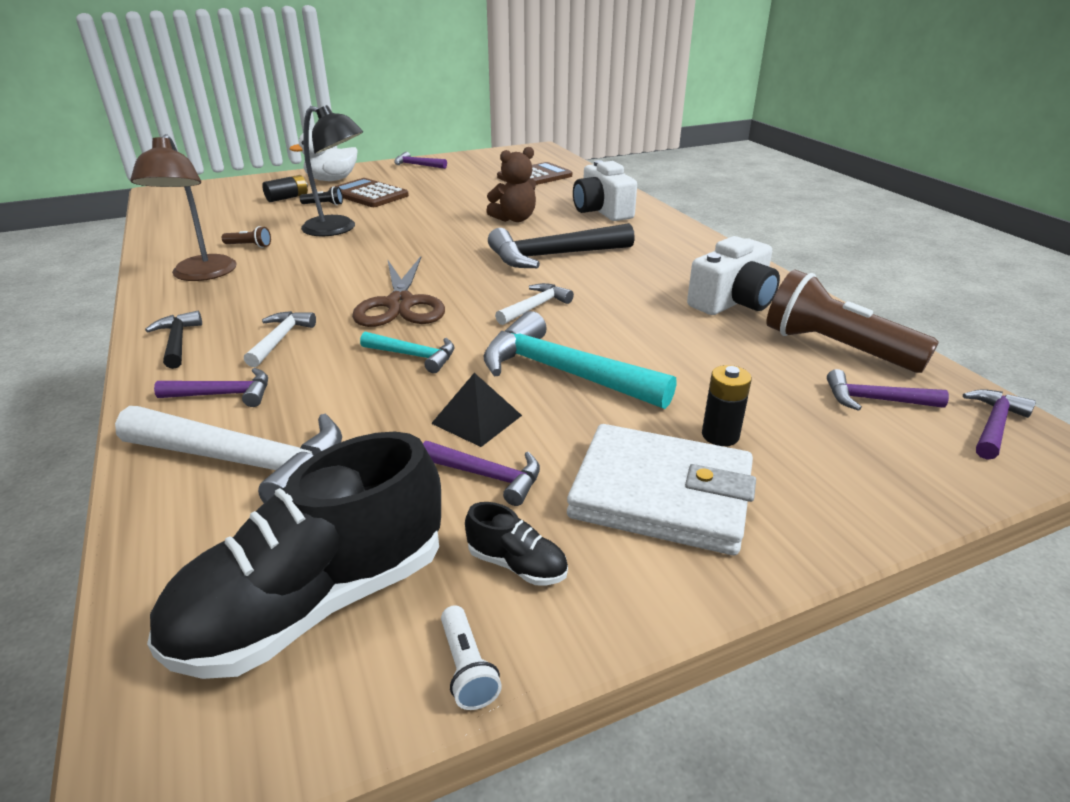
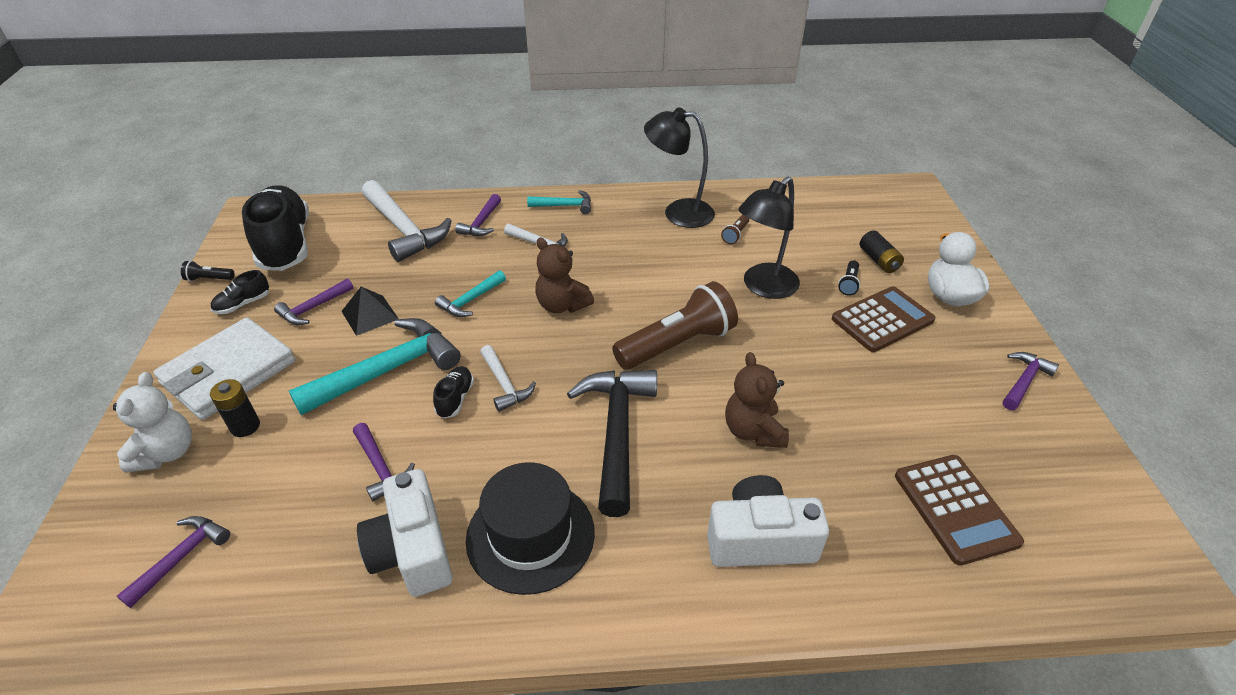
camera: 110 degrees right, 10 degrees up
white hammer [115,406,342,503] -> white hammer turned 75 degrees counterclockwise [362,180,452,262]
brown lamp [130,134,237,281] -> black lamp [644,107,715,228]
black hammer [145,311,202,369] -> turquoise hammer [527,190,591,214]
brown scissors [352,256,445,327] -> brown teddy bear [535,238,594,313]
white flashlight [441,605,502,710] -> black flashlight [181,261,234,281]
brown flashlight [766,270,939,373] -> brown flashlight moved to [612,281,738,370]
purple hammer [963,389,1036,460] -> purple hammer moved to [353,423,415,501]
none -> white teddy bear [113,372,192,473]
none -> black shoe [433,366,474,418]
none -> black hat [466,462,595,595]

